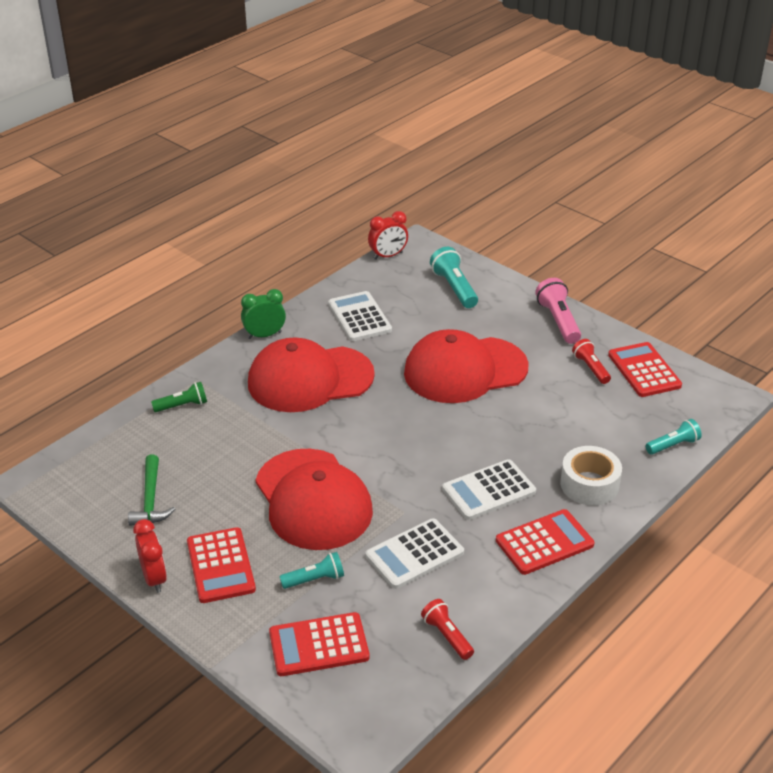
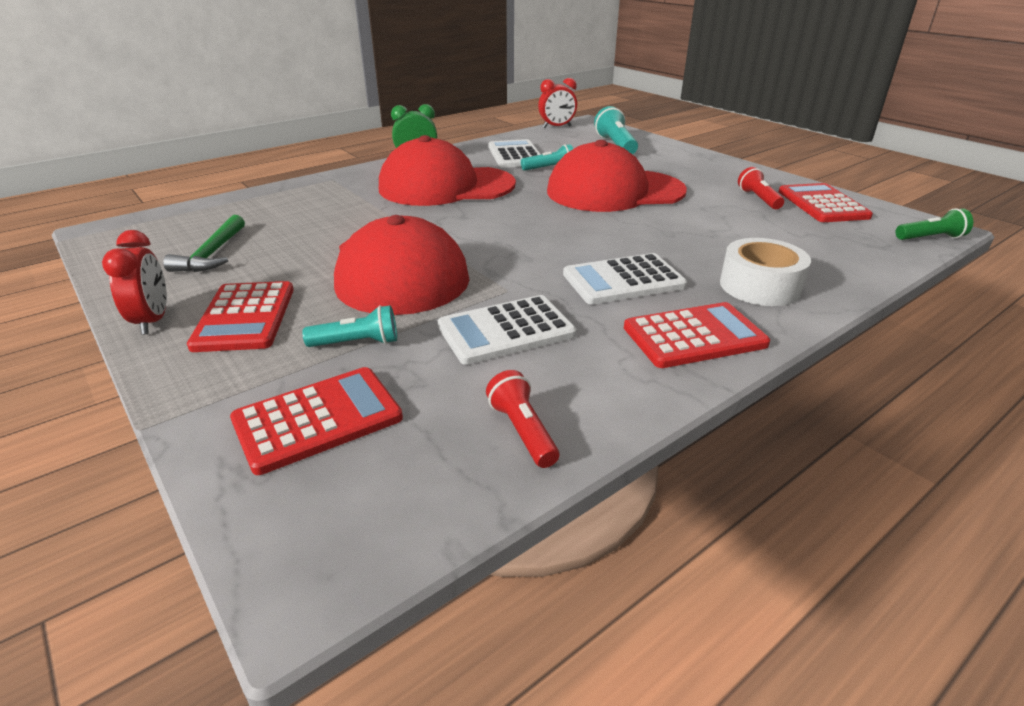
camera: 10 degrees right, 5 degrees down
green flashlight [151,382,207,412] -> green flashlight moved to [896,208,973,240]
red calculator [269,612,370,676] -> red calculator turned 150 degrees clockwise [230,367,403,475]
pink flashlight [535,278,581,344] -> none
turquoise flashlight [646,419,702,455] -> turquoise flashlight moved to [521,144,573,171]

